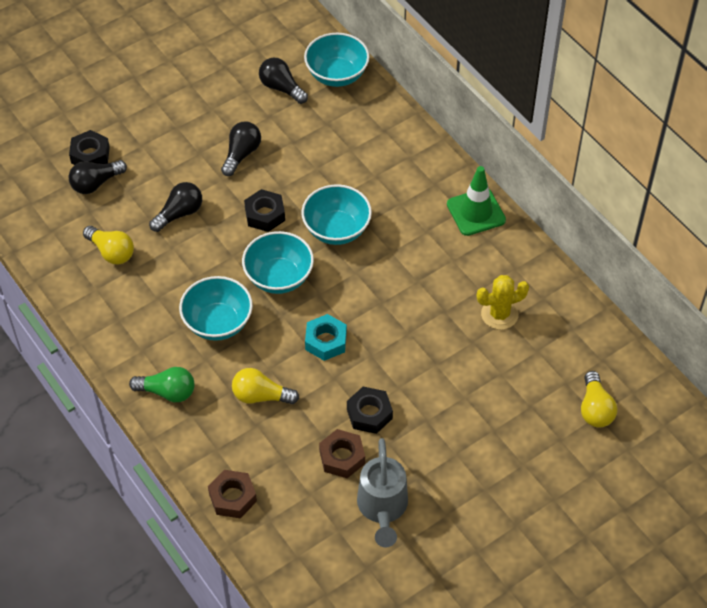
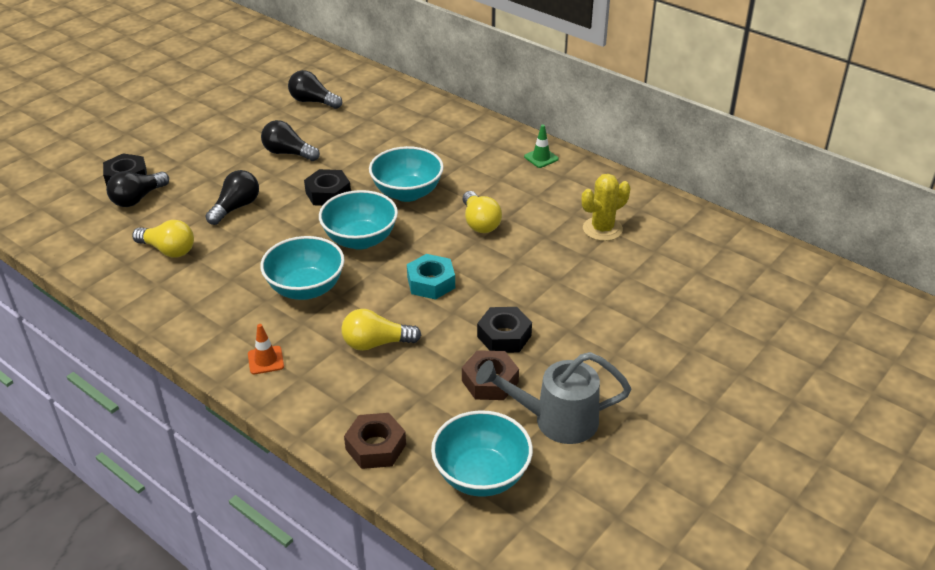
camera: 15 degrees left, 15 degrees down
green light bulb [129,367,194,402] -> orange traffic cone [248,324,284,374]
black light bulb [221,121,261,176] -> black light bulb turned 75 degrees counterclockwise [261,120,320,161]
turquoise bowl [304,33,369,87] -> turquoise bowl moved to [431,410,533,497]
grey watering can [357,438,408,547] -> grey watering can turned 105 degrees clockwise [476,352,631,444]
green traffic cone [447,166,506,236] -> green traffic cone [524,125,559,168], size x0.54
yellow light bulb [581,371,617,428] -> yellow light bulb moved to [462,191,502,233]

